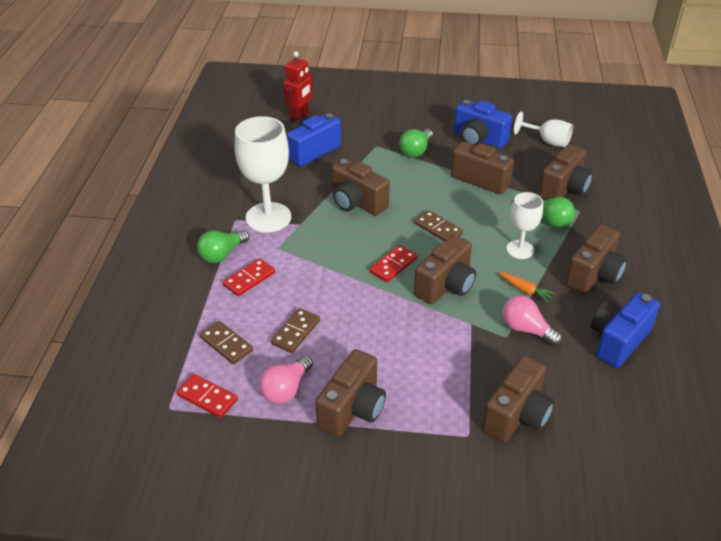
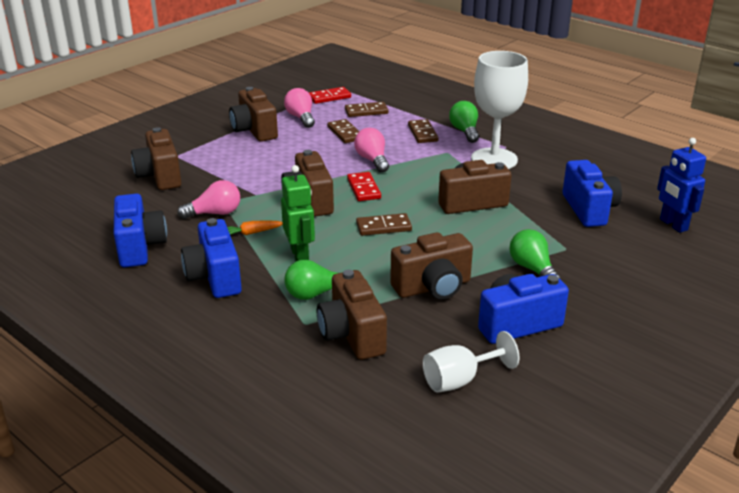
camera: 125 degrees right, 10 degrees down
red domino [223,258,275,296] -> brown domino [408,119,439,143]
red robot [283,51,313,122] -> blue robot [657,138,706,233]
white goblet [506,192,543,259] -> green robot [281,165,315,261]
brown camera [565,224,627,294] -> blue camera [181,218,242,298]
none -> pink light bulb [354,128,389,173]

